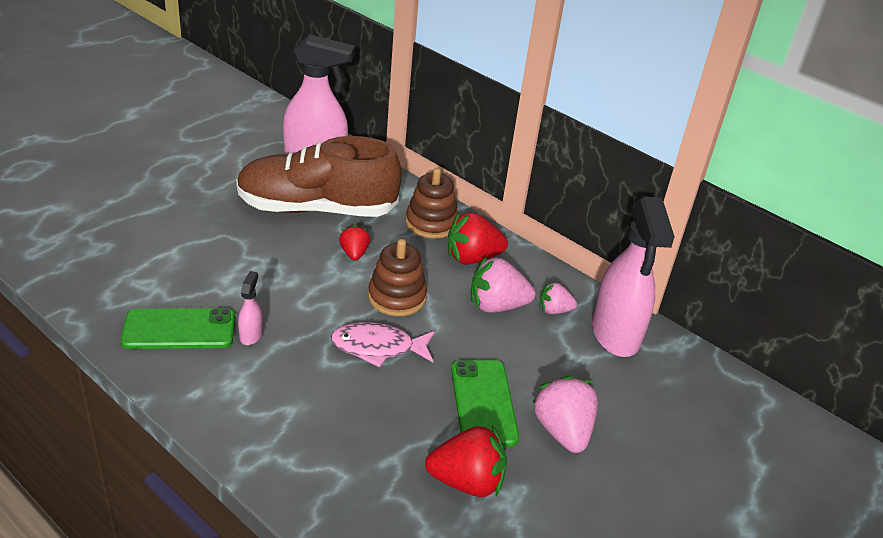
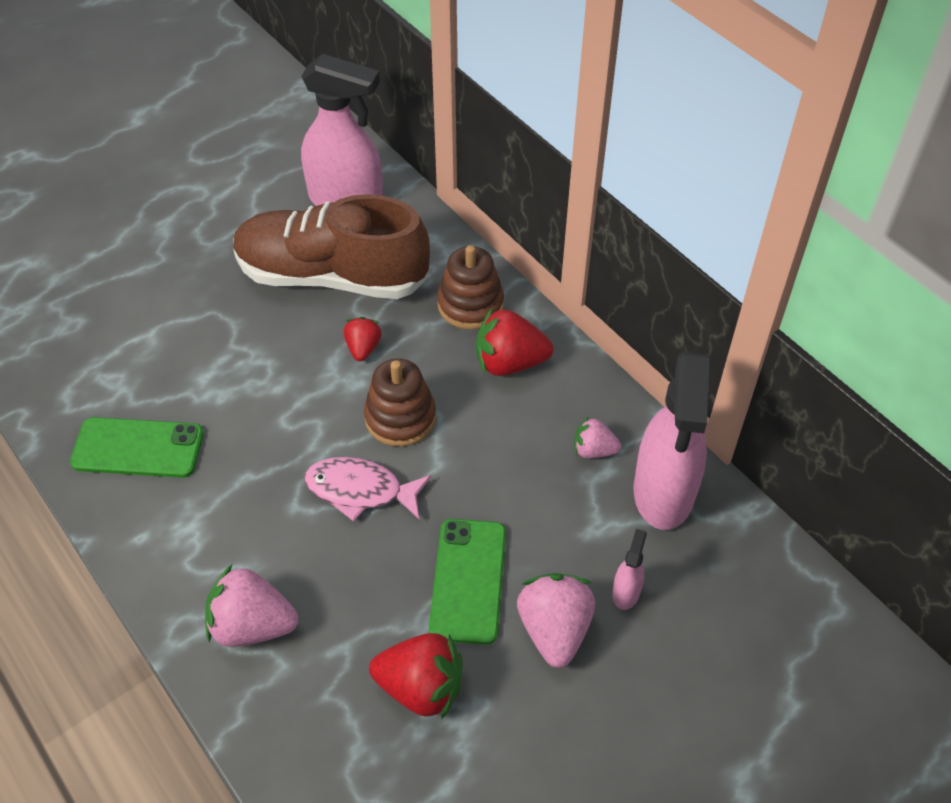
camera: 15 degrees right, 15 degrees up
pink spray bottle [238,271,263,345] -> pink spray bottle moved to [612,529,647,610]
pink strawberry [471,256,535,313] -> pink strawberry moved to [205,564,298,647]

